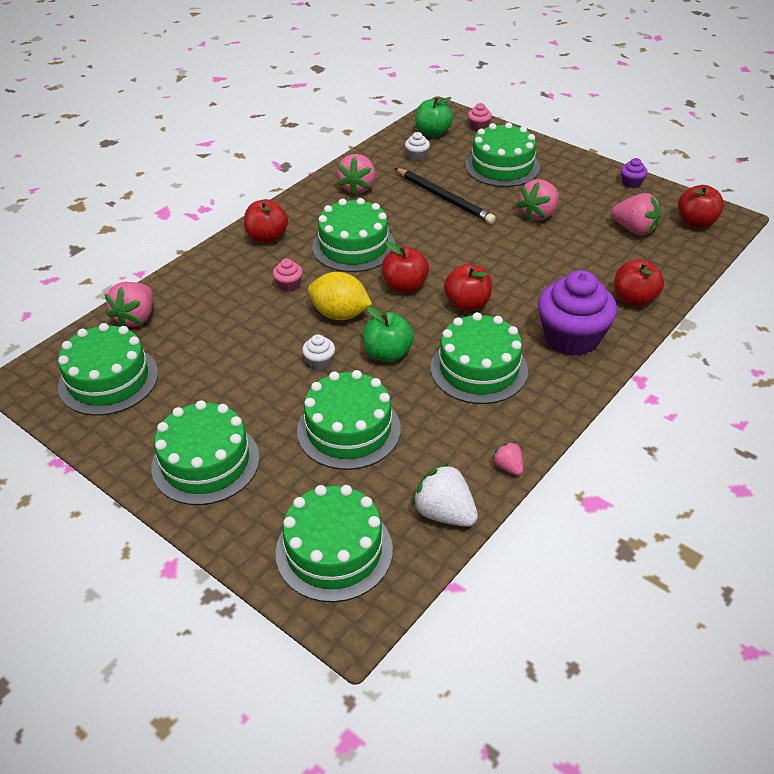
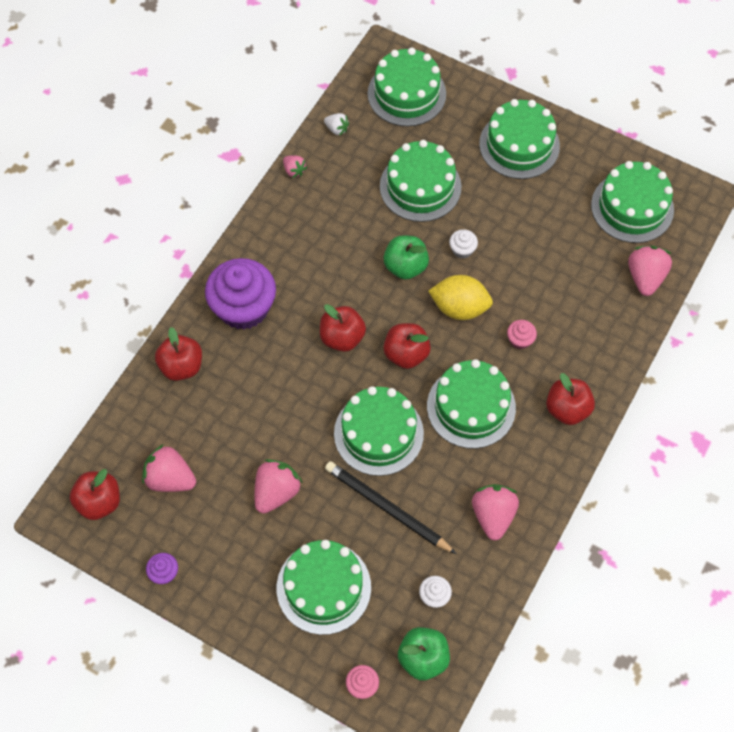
camera: 170 degrees right, 20 degrees up
white strawberry [412,463,478,527] -> white strawberry [324,113,349,136], size x0.54
green cake [431,312,528,404] -> green cake moved to [334,386,424,476]

